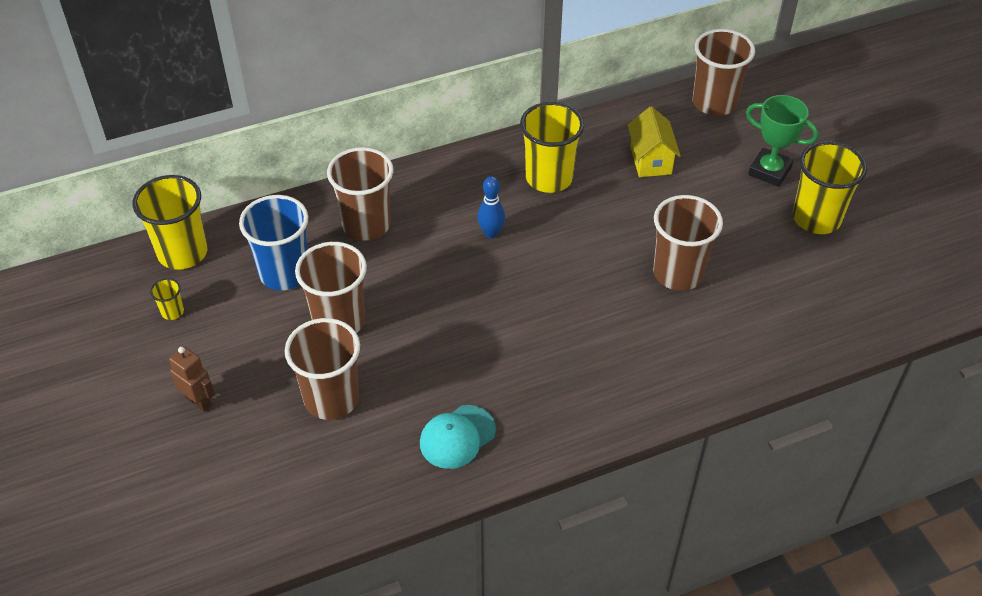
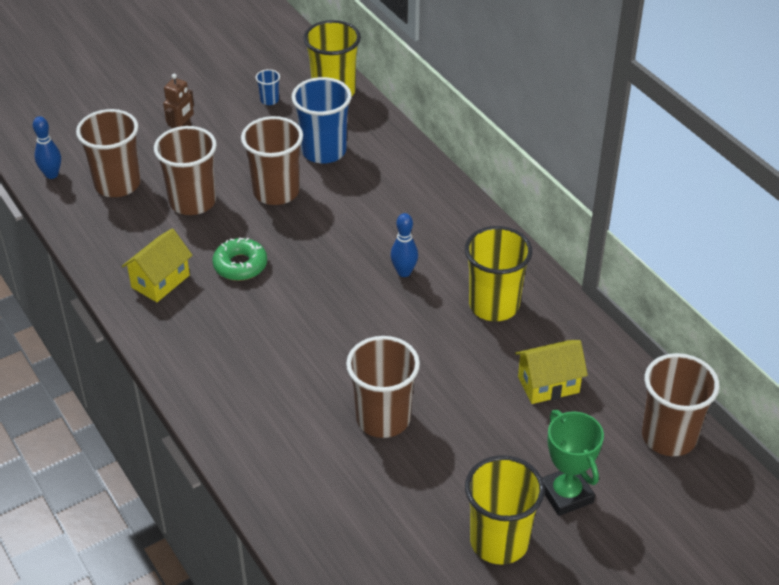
camera: 80 degrees right, 5 degrees down
yellow cup [150,278,184,320] -> blue cup [256,69,280,105]
brown cup [327,147,393,241] -> brown cup moved to [76,109,141,197]
turquoise cap [420,405,496,469] -> yellow house [122,229,192,302]
green trophy [746,95,819,187] -> green trophy turned 45 degrees counterclockwise [542,410,604,516]
none -> blue bowling pin [33,116,61,179]
none -> green donut [213,238,267,281]

